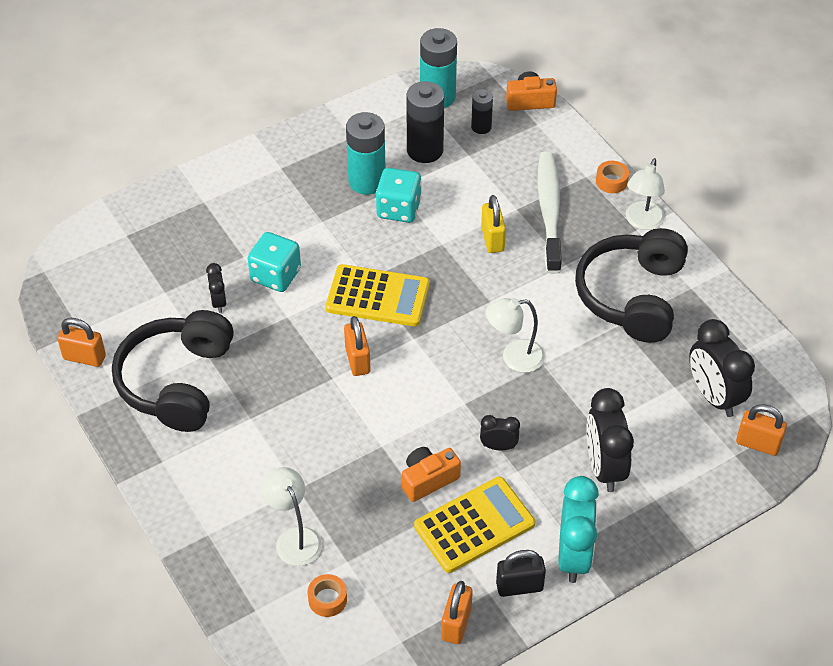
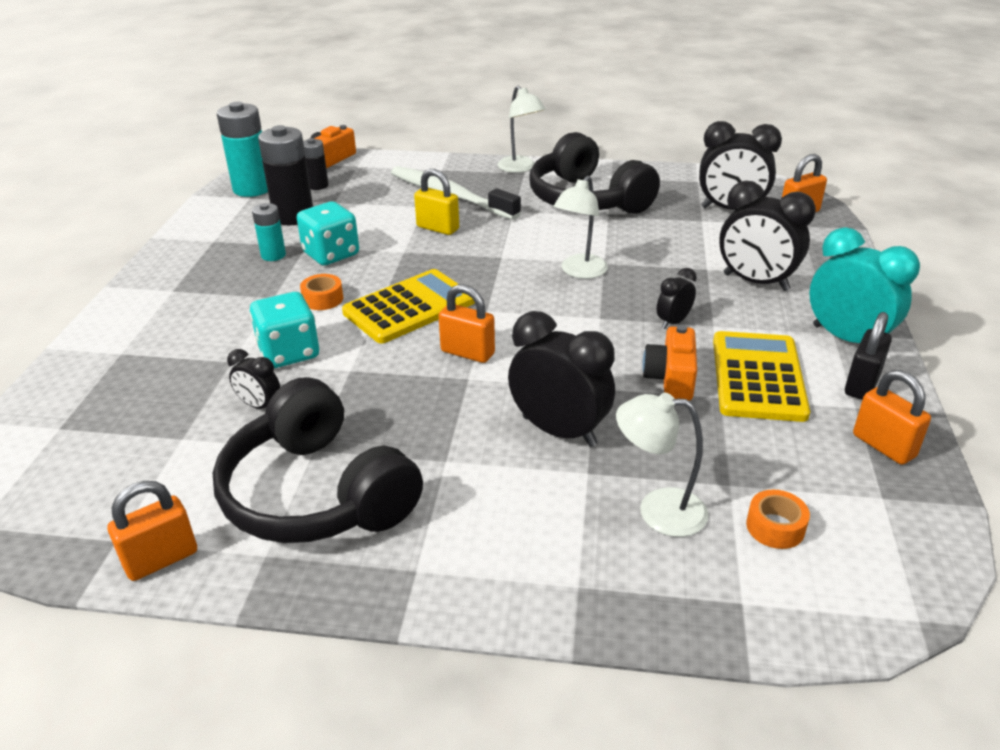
camera: 50 degrees left, 15 degrees down
turquoise battery [346,112,386,195] -> turquoise battery [252,203,286,261], size x0.56
orange tape [596,161,629,193] -> orange tape moved to [300,274,343,310]
none -> black clock [508,311,615,447]

